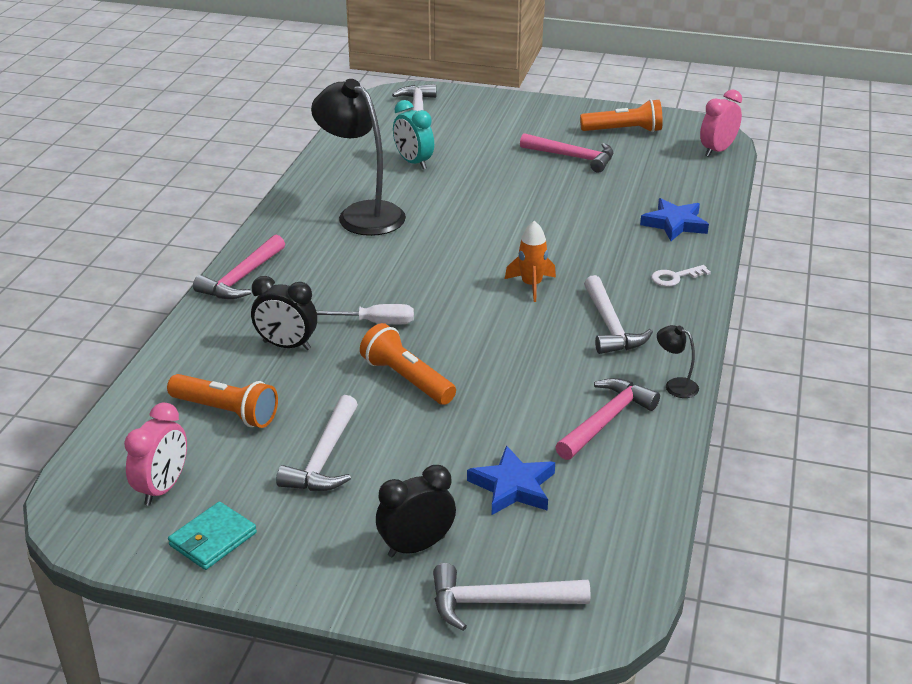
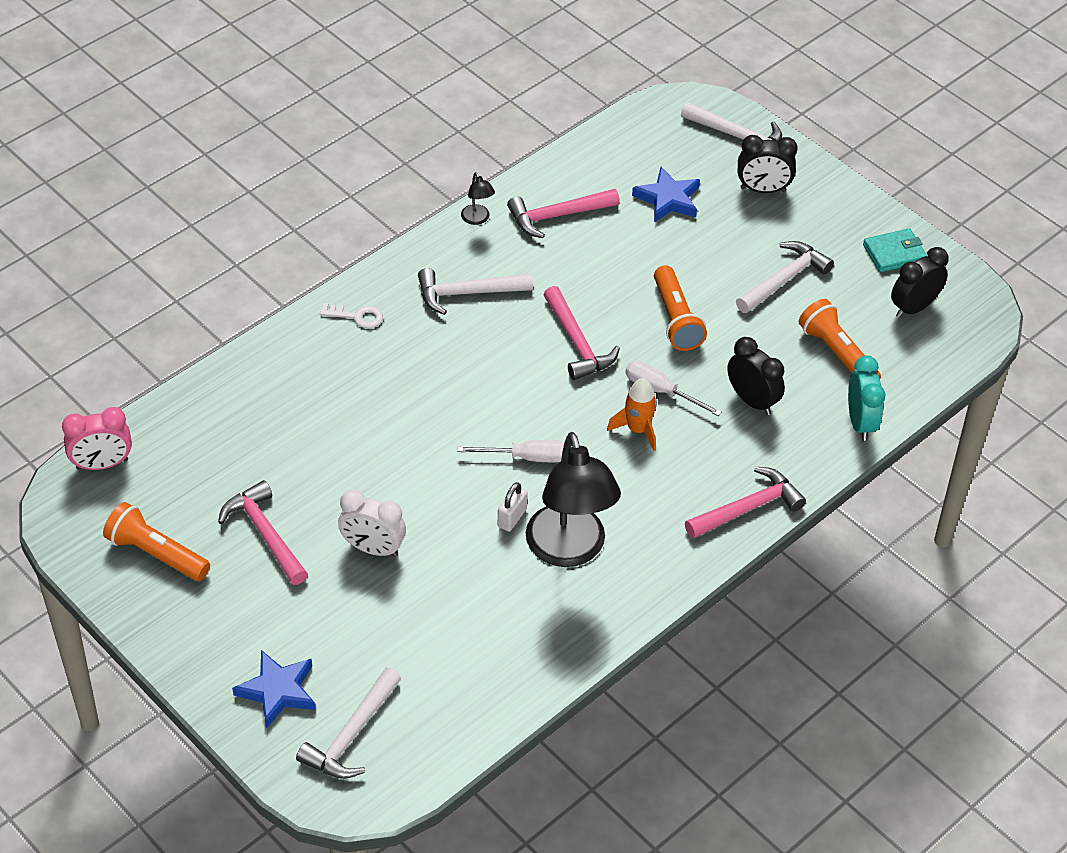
camera: 150 degrees left, 15 degrees up
pink clock [124,403,187,506] -> black clock [891,247,949,318]
turquoise clock [393,100,434,169] -> turquoise clock moved to [848,356,885,441]
orange rocket [505,221,556,302] -> orange rocket moved to [607,378,657,451]
white hammer [584,275,653,354] -> white hammer turned 120 degrees counterclockwise [418,268,533,315]
blue star [640,198,709,241] -> blue star moved to [232,650,315,728]
none -> white clock [338,490,406,557]
none -> white screwdriver [457,440,564,462]
none -> white padlock [498,482,528,532]
none -> pink hammer [543,286,620,380]

